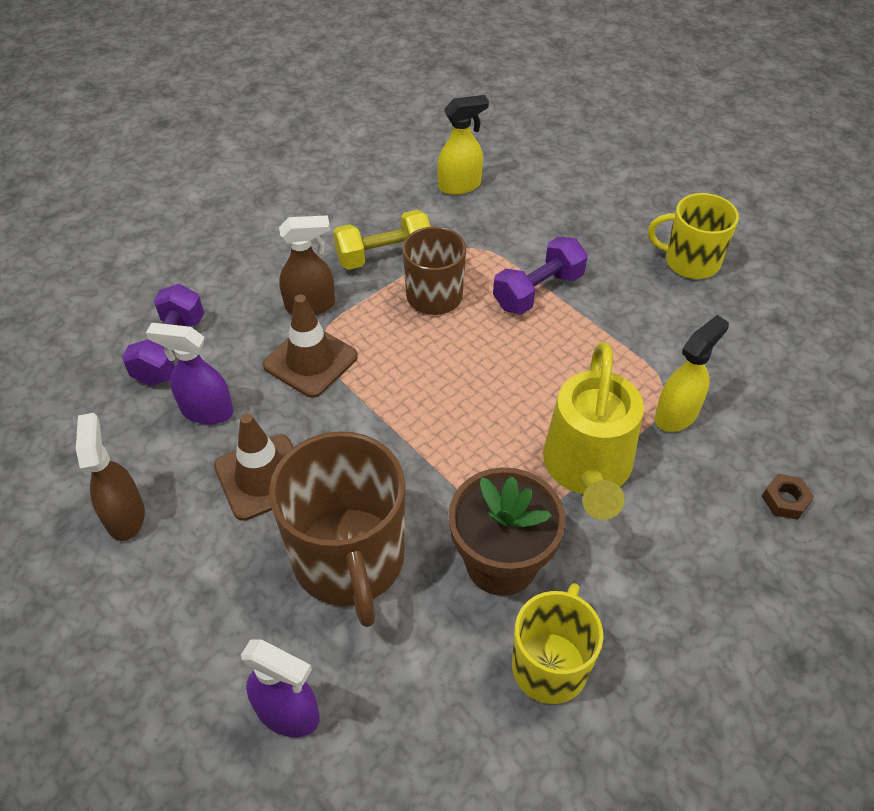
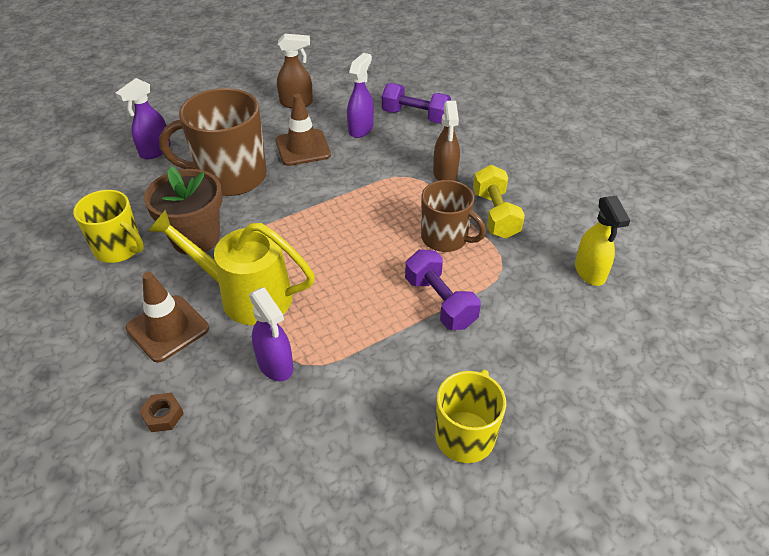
camera: 100 degrees right, 5 degrees down
brown traffic cone [263,294,358,398] -> brown traffic cone moved to [125,272,209,363]
yellow spray bottle [655,315,729,432] -> purple spray bottle [249,287,294,381]

